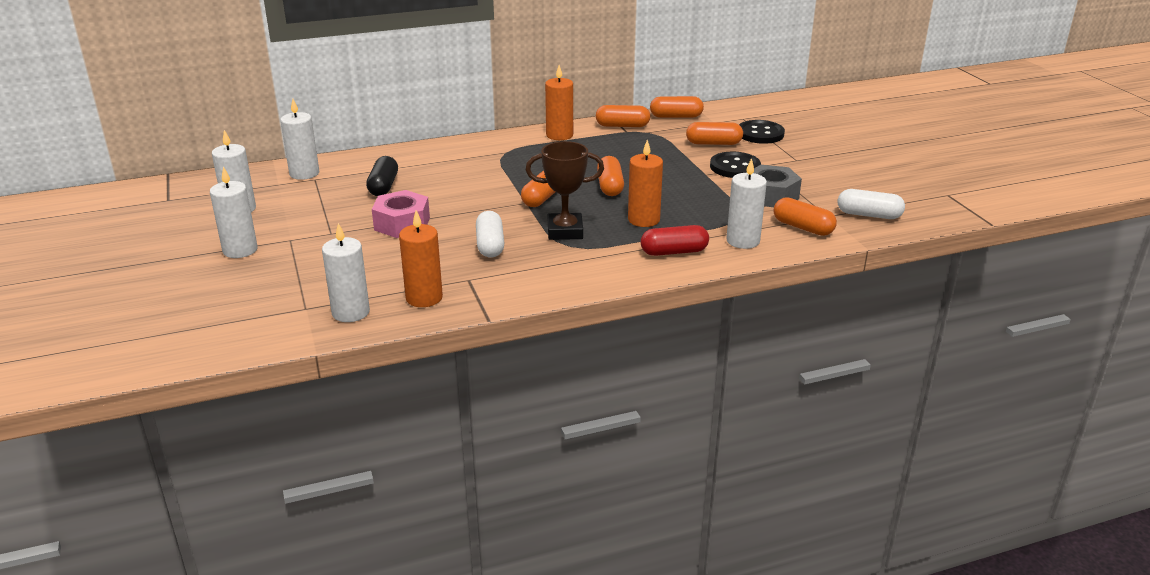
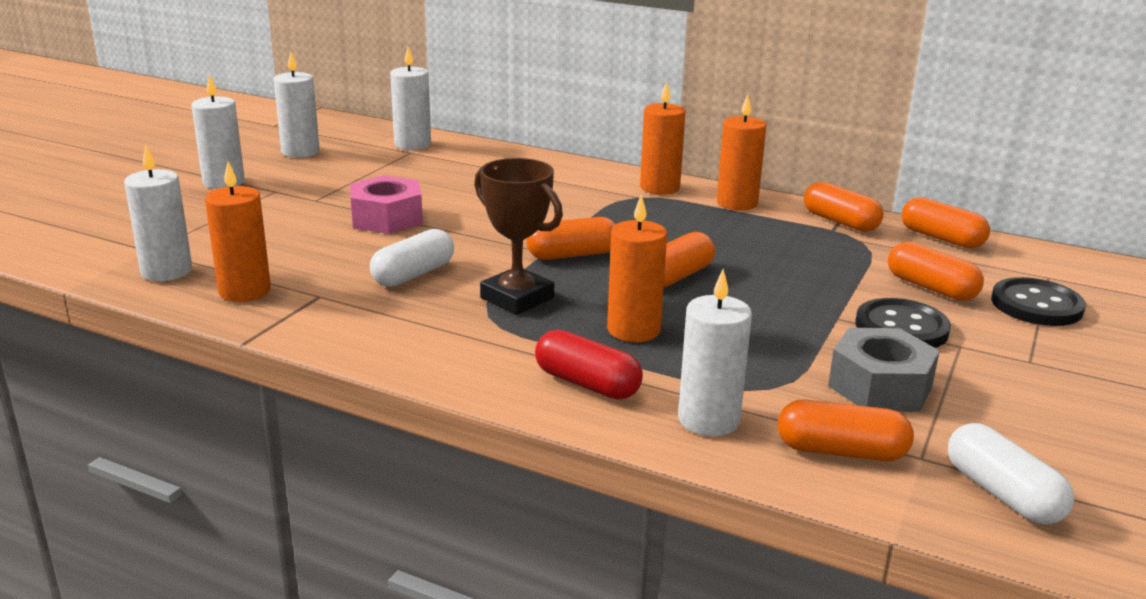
camera: 45 degrees right, 5 degrees down
black capsule [366,156,398,196] -> none
orange capsule [773,197,837,236] -> orange capsule turned 75 degrees counterclockwise [778,400,914,461]
none -> orange candle [640,81,686,195]

